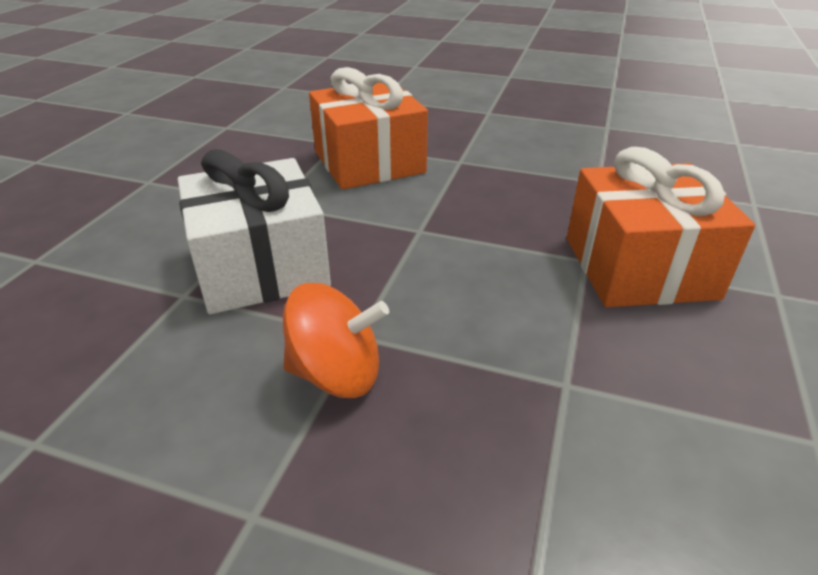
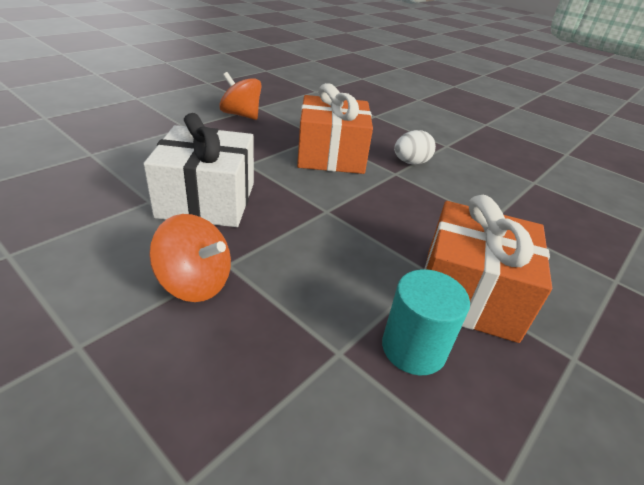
camera: 20 degrees right, 0 degrees up
none -> orange spinning top [219,72,262,120]
none -> turquoise cylinder [382,269,470,375]
none -> white egg [394,130,436,165]

